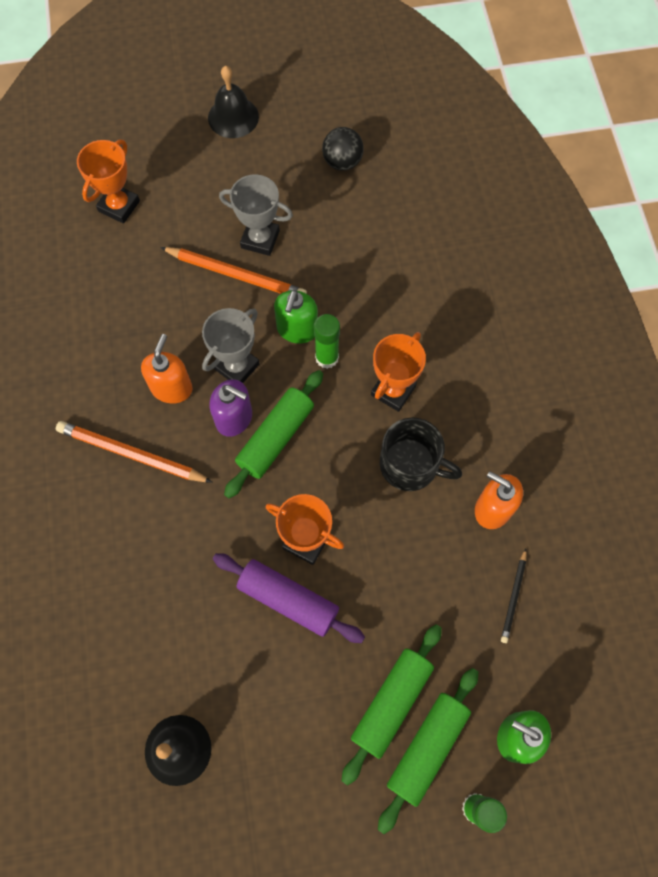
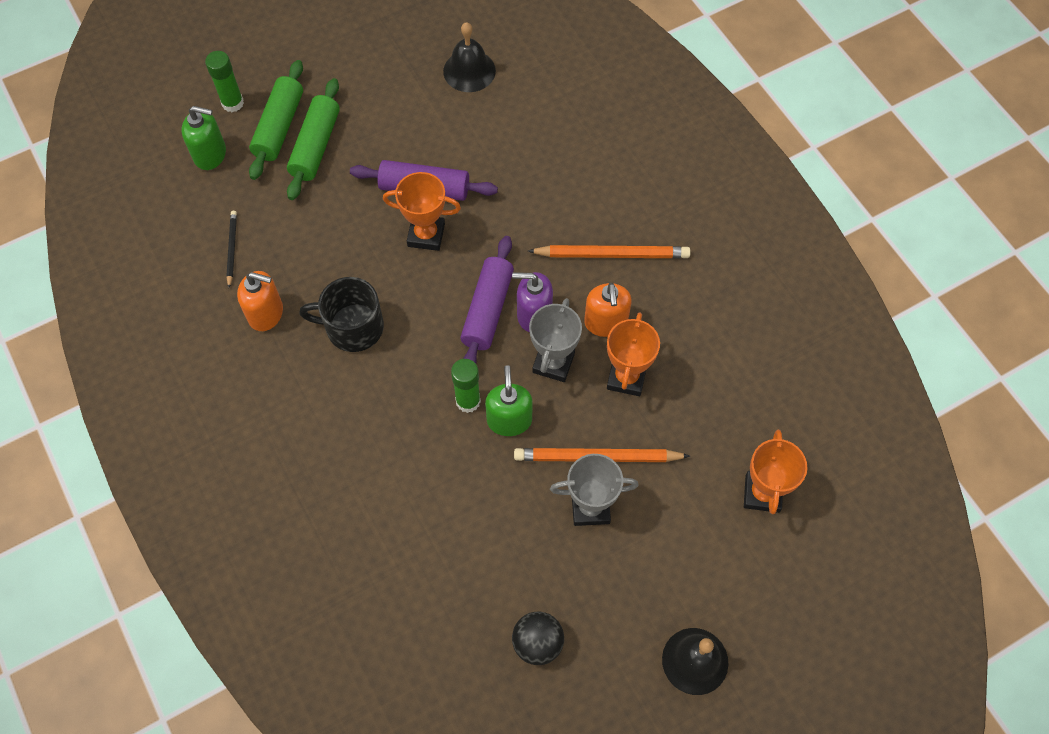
camera: 160 degrees right, 5 degrees down
green rolling pin [224,370,323,499] -> purple rolling pin [460,236,514,363]
orange trophy [371,332,426,412] -> orange trophy moved to [607,312,660,396]

